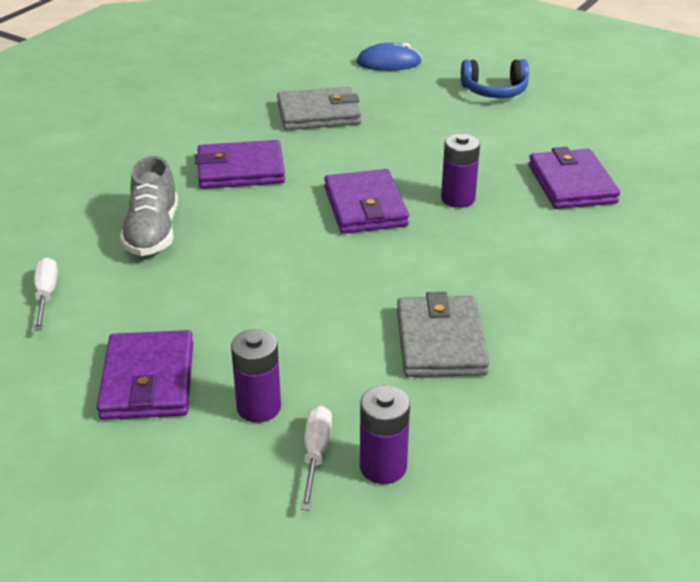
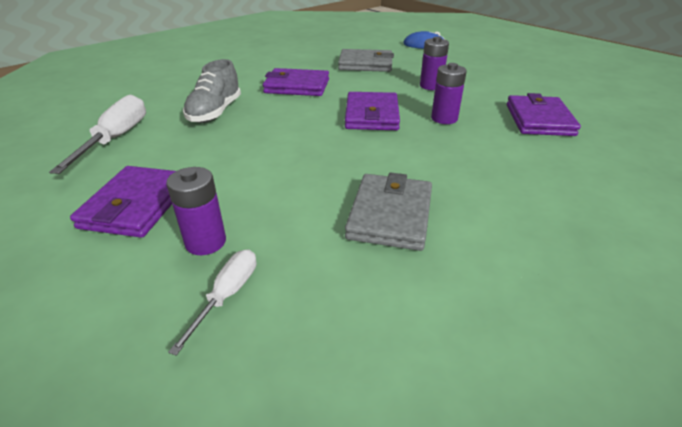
camera: 15 degrees right, 0 degrees up
white screwdriver [34,257,58,331] -> white screwdriver [49,95,146,174], size x1.74
purple battery [360,386,410,484] -> purple battery moved to [420,36,449,90]
blue headphones [461,59,529,98] -> none

